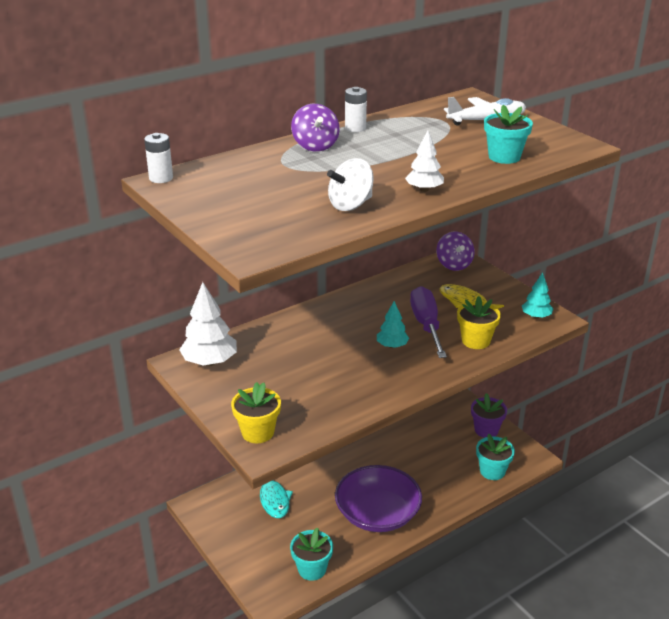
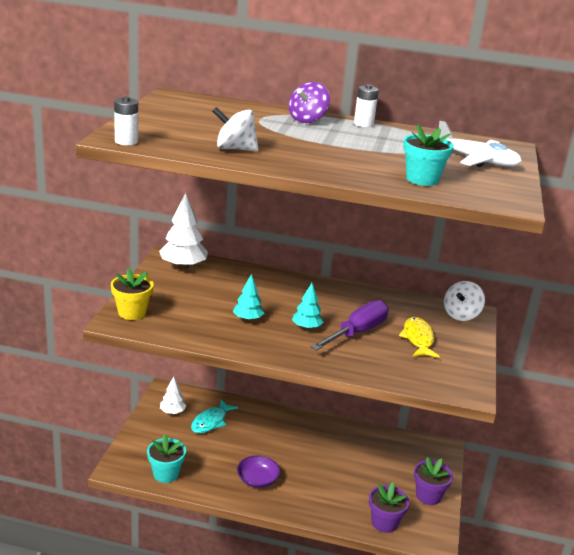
camera: 45 degrees right, 5 degrees down
white battery [144,133,173,183] -> white battery moved to [114,96,138,145]
purple bowl [335,465,422,532] -> purple bowl [237,455,280,488], size x0.52
white tree [405,130,444,192] -> white tree moved to [160,377,186,414]
purple spinning top [436,232,475,271] -> white spinning top [444,281,485,321]
yellow flower pot [457,296,501,349] -> none
turquoise flower pot [476,434,515,480] -> purple flower pot [369,482,409,533]
turquoise tree [522,273,553,319] -> turquoise tree moved to [233,274,264,321]

